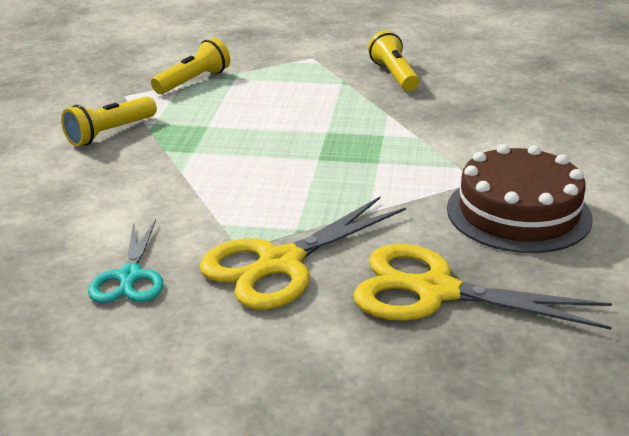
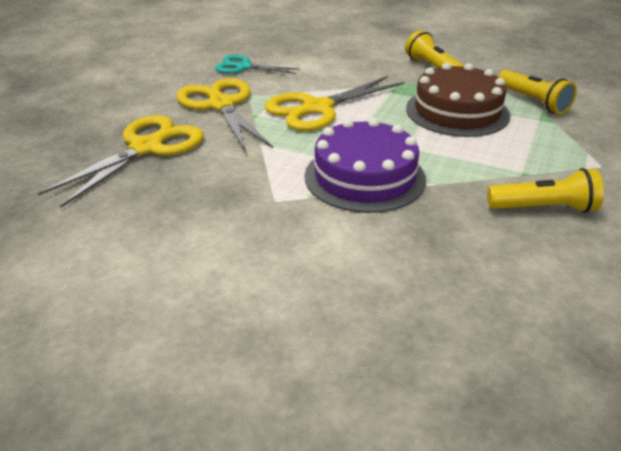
camera: 105 degrees right, 5 degrees up
brown cake [447,144,593,253] -> brown cake moved to [406,63,510,137]
none -> yellow scissors [265,76,404,131]
none -> purple cake [305,118,426,213]

